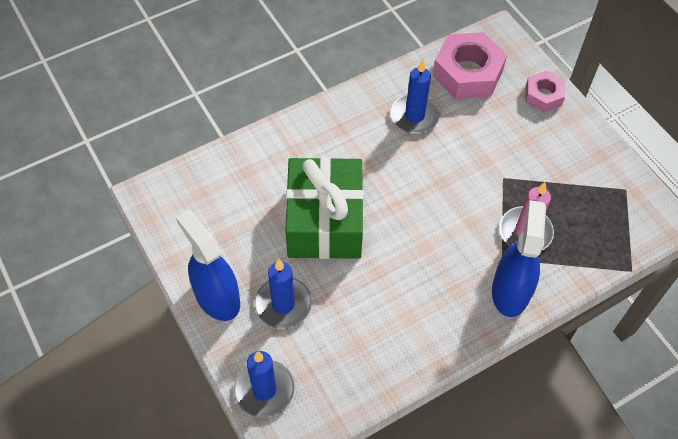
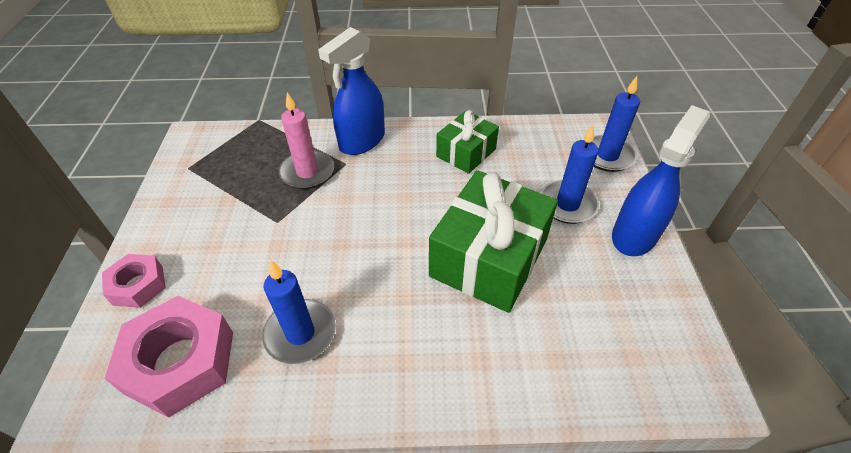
camera: 150 degrees left, 10 degrees down
blue spray bottle [176,210,240,321] -> blue spray bottle turned 135 degrees counterclockwise [612,105,710,256]
none -> green gift [436,110,499,174]

